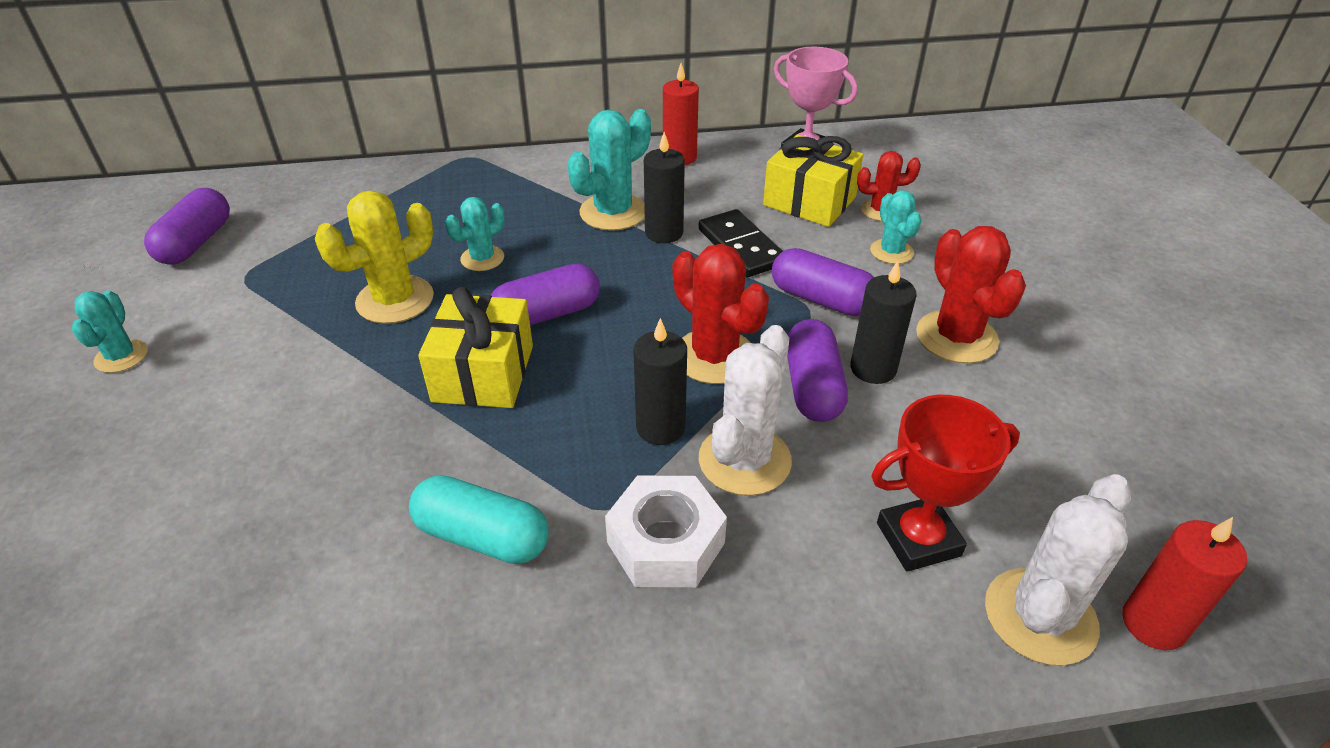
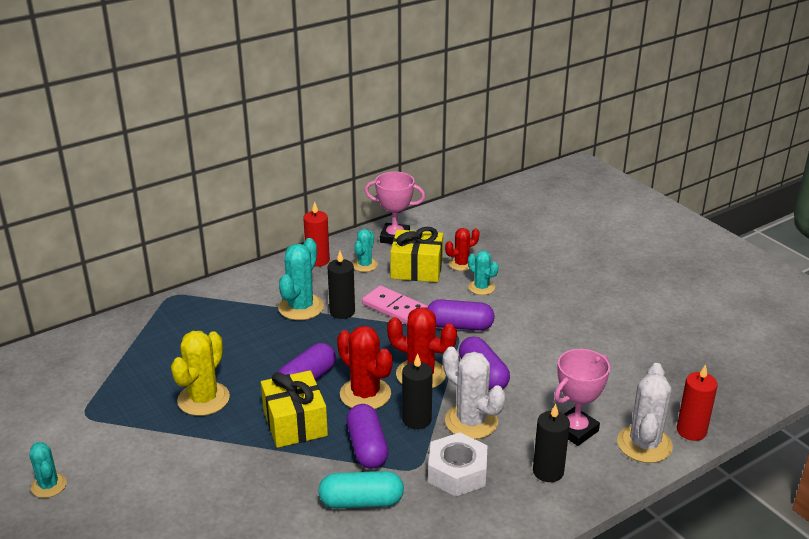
camera: 25 degrees left, 10 degrees down
purple capsule [144,188,230,265] -> purple capsule moved to [346,404,388,469]
turquoise cactus [445,197,505,271] -> turquoise cactus moved to [353,229,378,272]
black domino [699,209,783,277] -> pink domino [362,285,428,324]
white cactus [699,325,792,496] -> white cactus turned 45 degrees counterclockwise [443,347,505,439]
black candle [850,261,917,384] -> black candle moved to [533,404,570,482]
red trophy [871,395,1020,572] -> pink trophy [554,349,610,446]
red cactus [916,226,1026,364] -> red cactus moved to [337,326,393,409]

